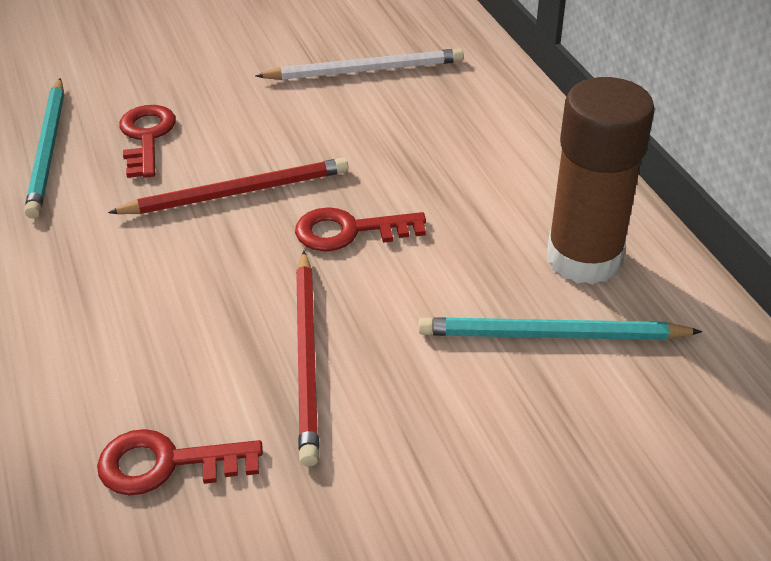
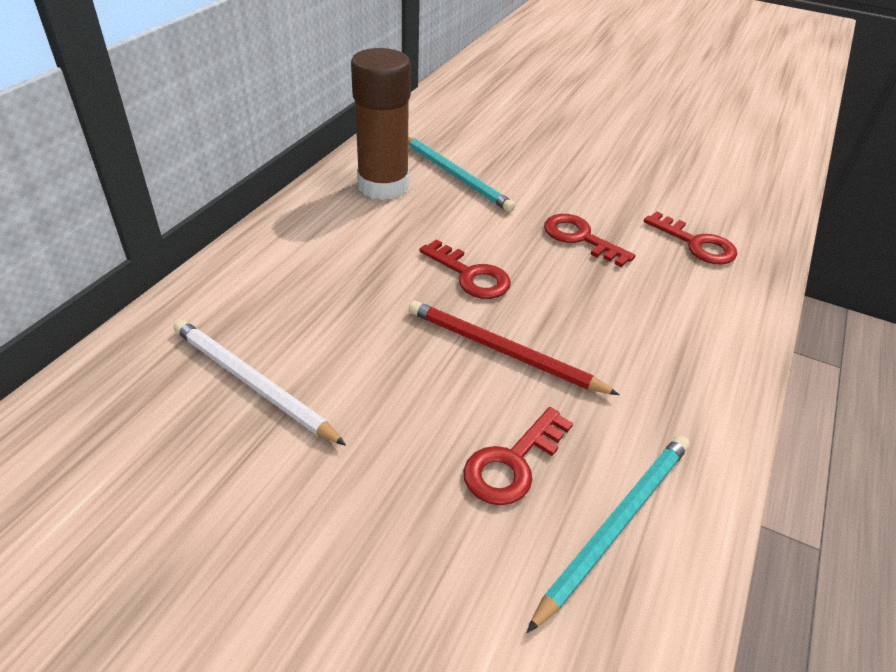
camera: 135 degrees left, 0 degrees up
red pencil [296,250,319,466] -> red key [544,214,636,267]

